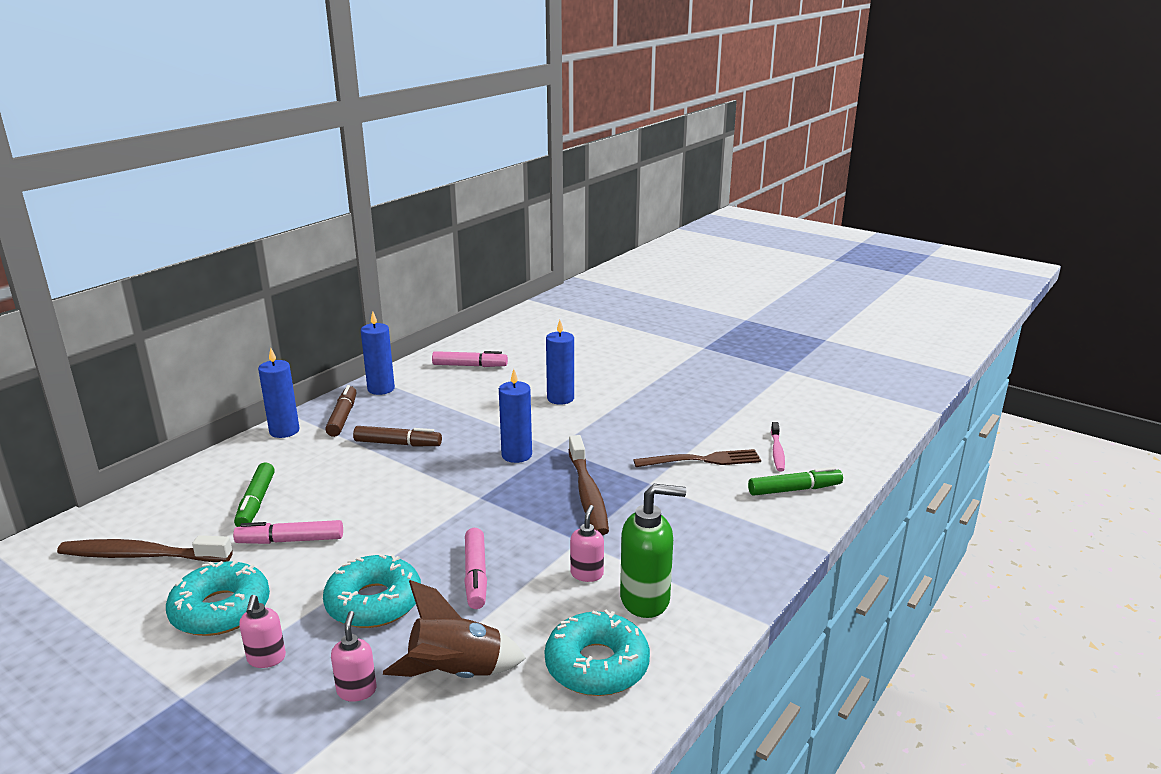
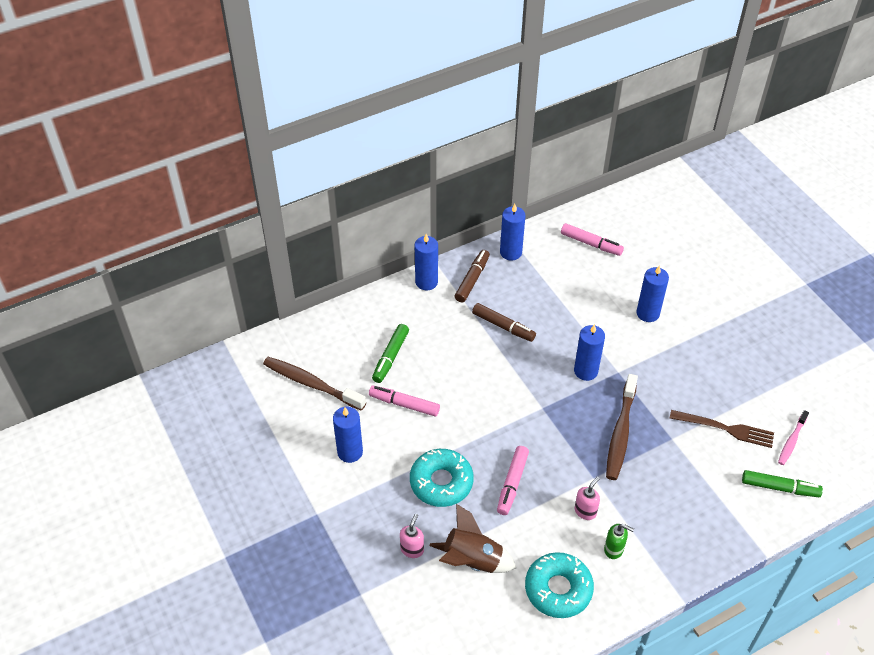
camera: 25 degrees right, 25 degrees up
turquoise donut [166,560,270,636] -> blue candle [333,407,363,463]
pink soap dispenser [239,595,286,668] -> none
green soap dispenser [620,484,686,618] -> green soap dispenser [604,524,634,559], size x0.56

